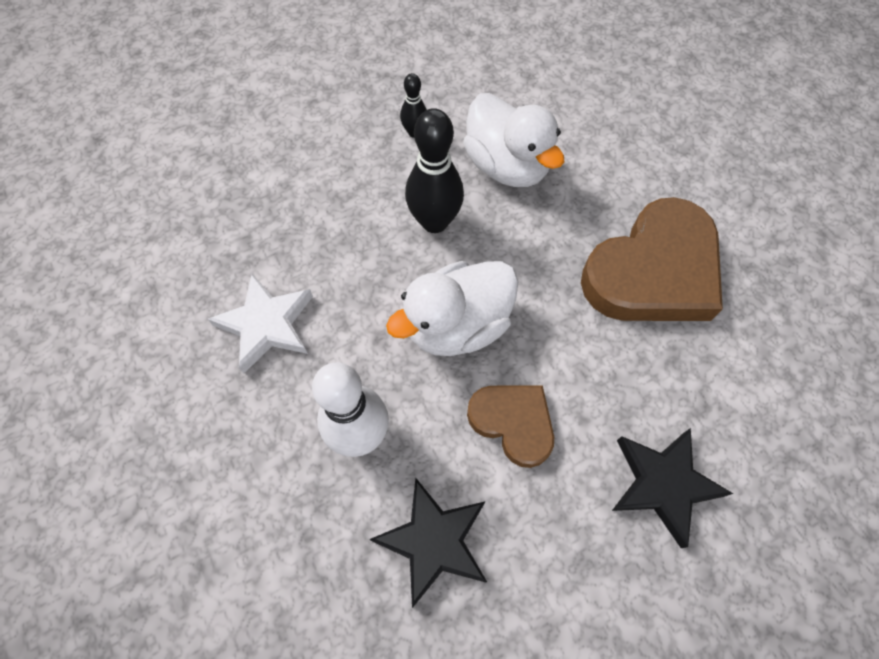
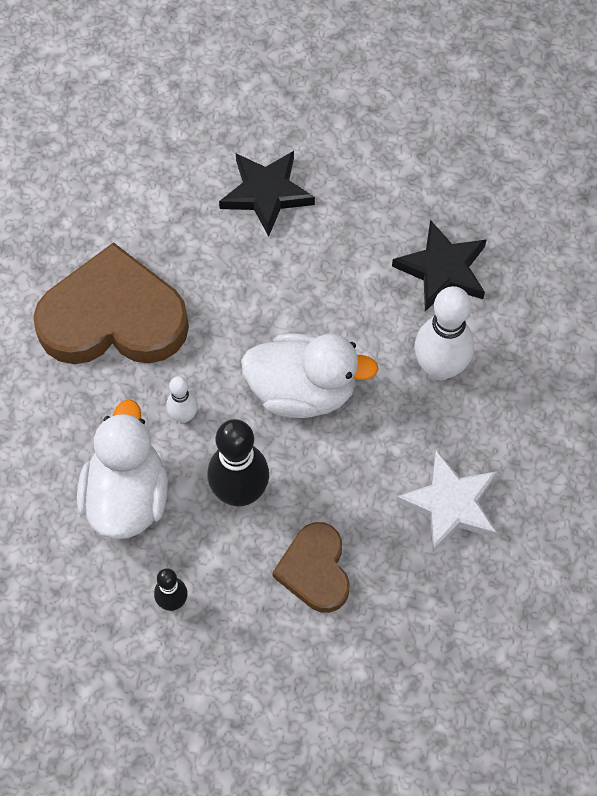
camera: 140 degrees left, 0 degrees up
brown heart [467,386,554,468] -> brown heart moved to [272,522,350,613]
none -> white bowling pin [166,376,198,423]

